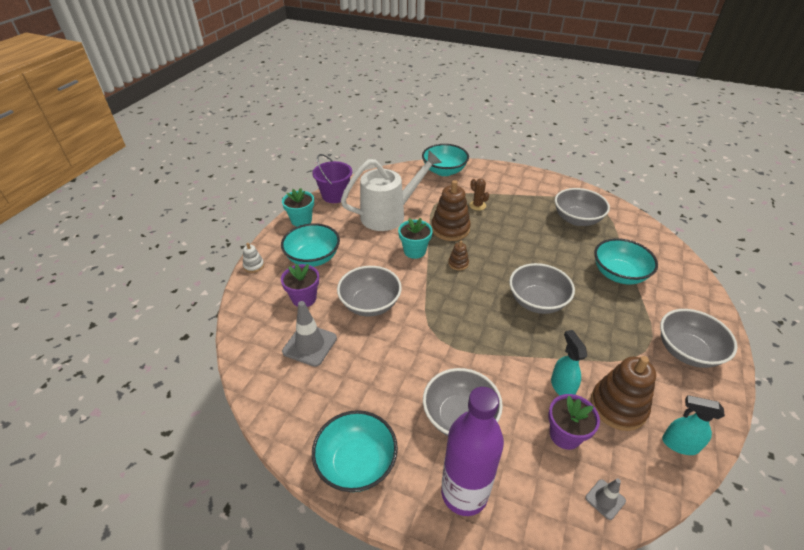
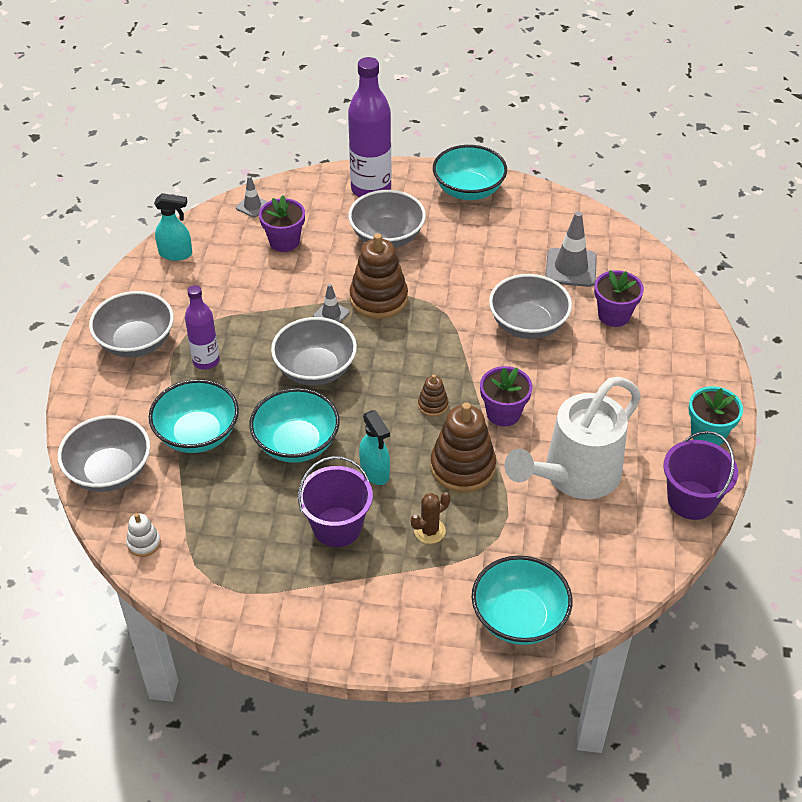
camera: 165 degrees right, 5 degrees up
white stacking toy [243,243,264,273] -> white stacking toy moved to [126,513,161,557]
turquoise bowl [281,223,340,267] -> turquoise bowl moved to [249,388,340,463]
turquoise flower pot [398,218,433,259] -> purple flower pot [480,366,532,427]
brown cactus [469,179,489,211] -> brown cactus turned 75 degrees counterclockwise [411,492,450,544]
turquoise spray bottle [551,330,587,395] -> turquoise spray bottle moved to [359,410,390,485]
grey bowl [555,188,610,226] -> grey bowl moved to [58,415,150,492]
brown stacking toy [590,356,656,431] -> brown stacking toy moved to [350,233,408,319]
none -> purple bottle [185,285,220,370]
none -> purple bucket [298,456,373,547]
none -> grey traffic cone [313,284,350,323]

